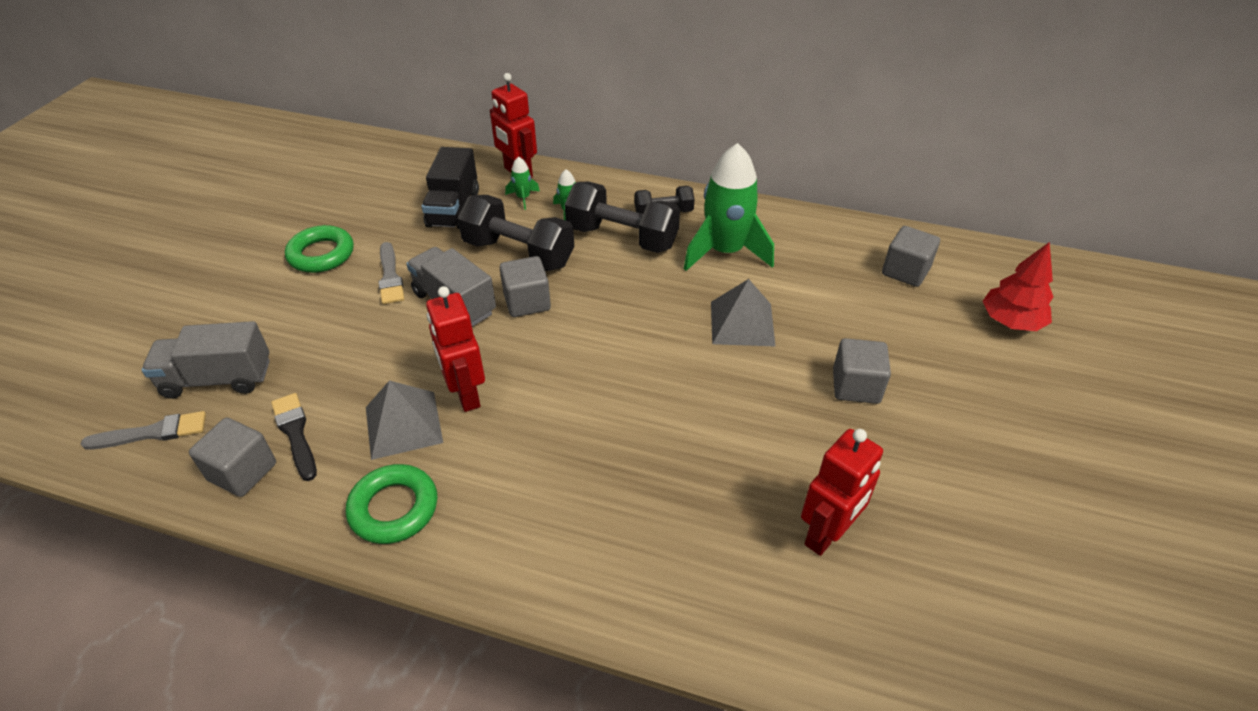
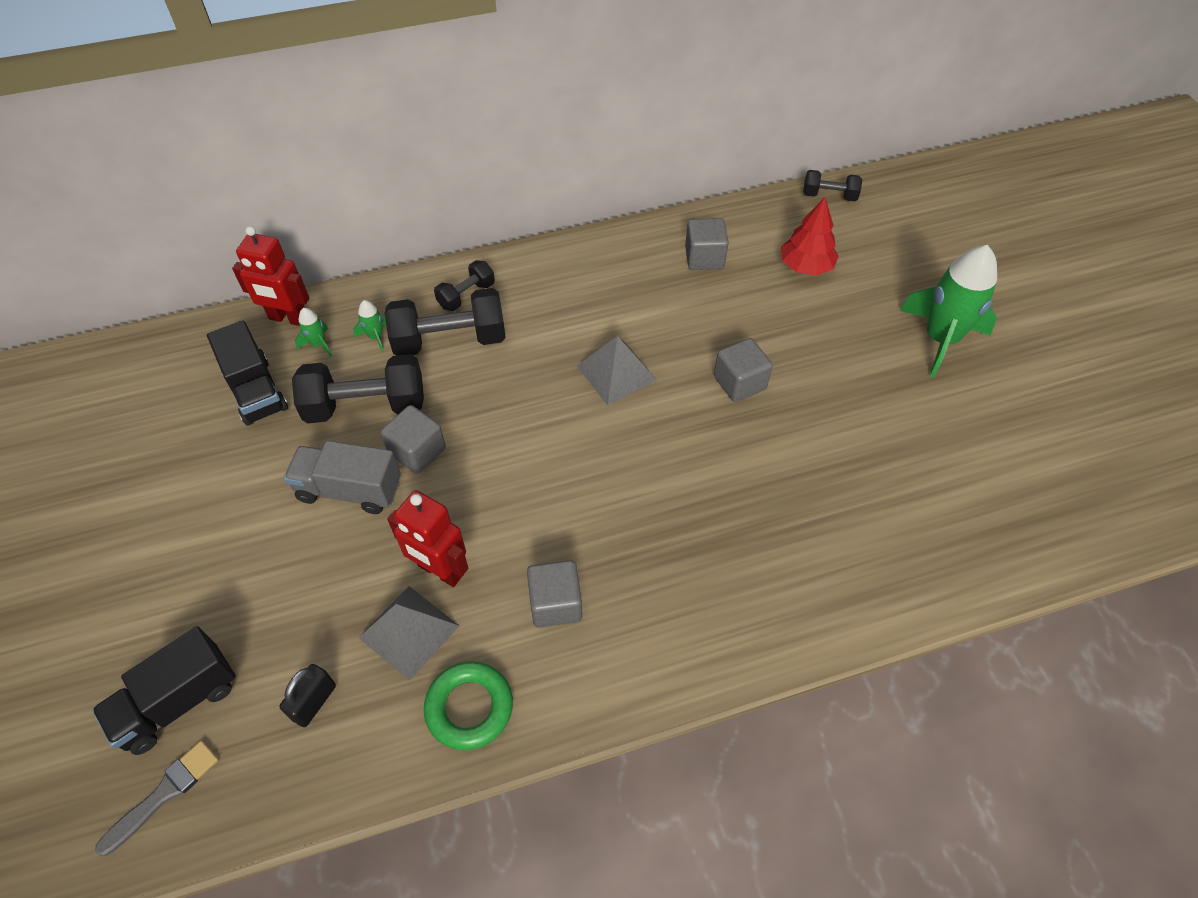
camera: 35 degrees left, 10 degrees up
grey truck [142,321,270,399] -> black truck [92,626,236,755]
grey cube [189,418,276,497] -> grey cube moved to [527,560,582,628]
black brush [271,393,317,481] -> black padlock [279,664,336,727]
green ring [285,225,354,273] -> none
grey brush [378,242,404,304] -> none
green rocket [683,143,774,271] -> green rocket moved to [900,245,997,377]
red robot [801,429,883,556] -> none
none -> black dumbbell [803,170,862,201]

